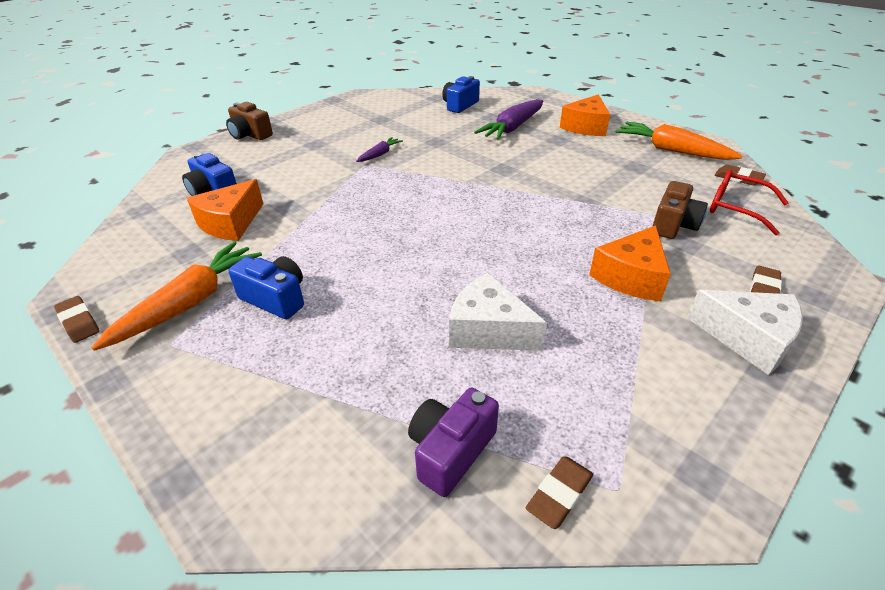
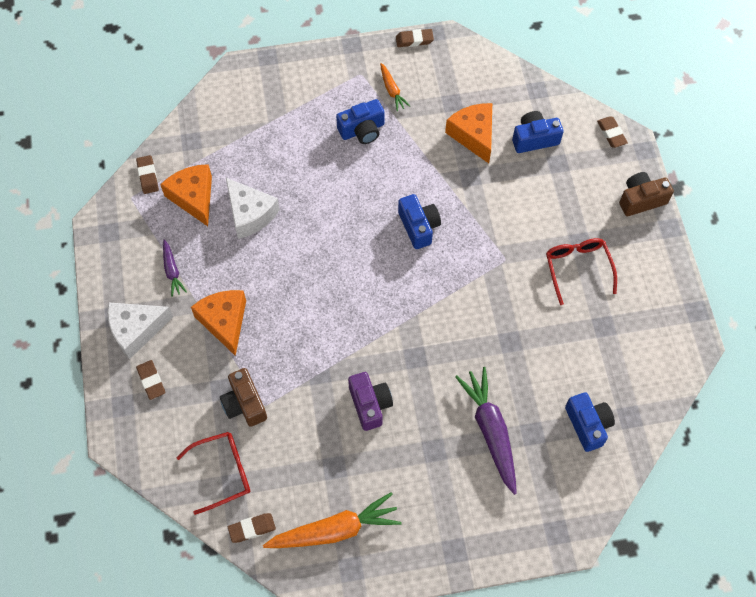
camera: 125 degrees right, 25 degrees up
orange carrot [92,242,262,351] -> orange carrot [380,63,410,111], size x0.52
purple carrot [356,137,403,162] -> purple carrot moved to [163,239,187,297]
purple camera [408,388,499,497] -> purple camera moved to [348,372,393,431]
white cheese [449,273,547,351] -> white cheese turned 75 degrees clockwise [226,178,280,239]
orange cheese [560,94,610,136] -> orange cheese moved to [160,164,212,226]
none -> blue camera [398,194,441,249]
none -> red glasses [546,238,617,305]
none -> brown eraser [597,116,628,148]

